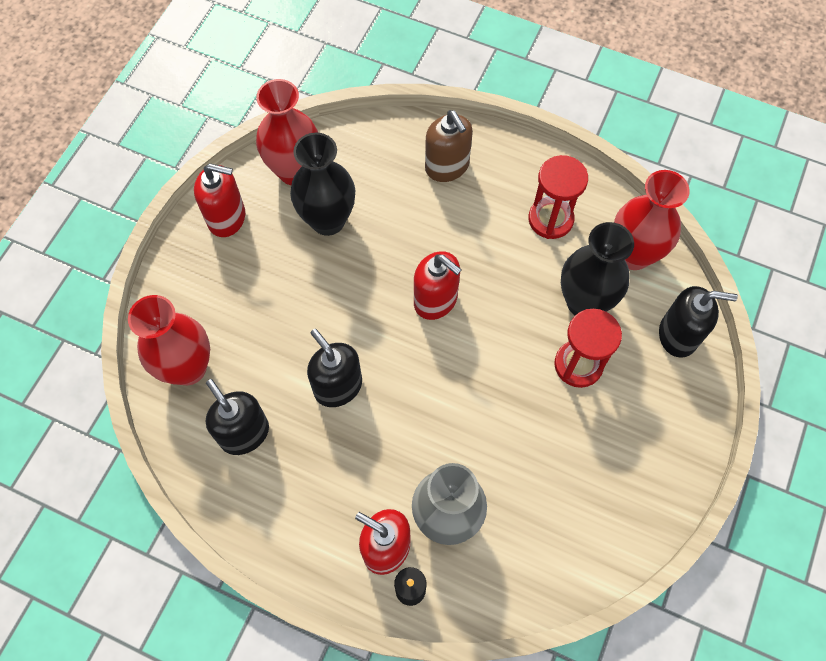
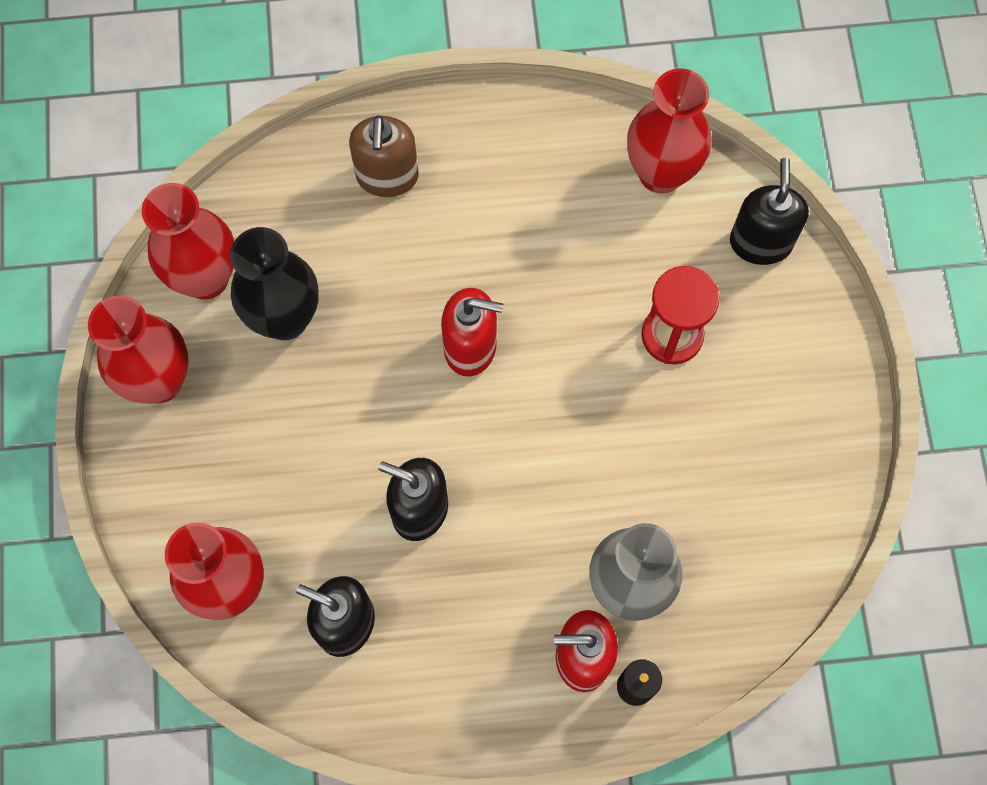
camera: 30 degrees left, 5 degrees up
red soap dispenser [194,163,245,237] -> red vase [88,296,189,404]
brown soap dispenser [425,110,473,182] -> brown soap dispenser turned 60 degrees clockwise [349,115,419,197]
red hourglass [528,155,588,239] -> none
black vase [561,222,634,315] -> none
black soap dispenser [659,286,738,358] -> black soap dispenser turned 60 degrees counterclockwise [730,158,809,265]

